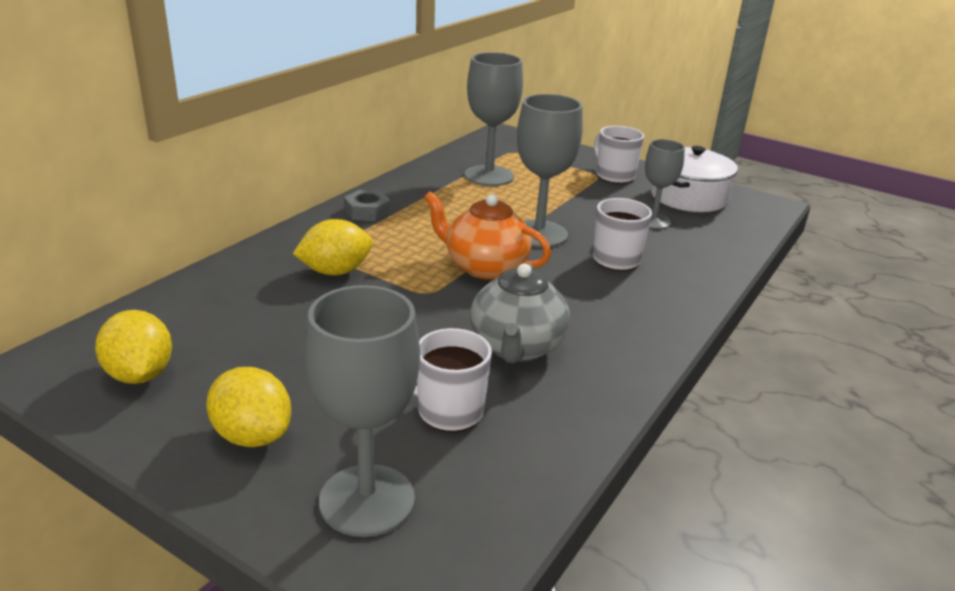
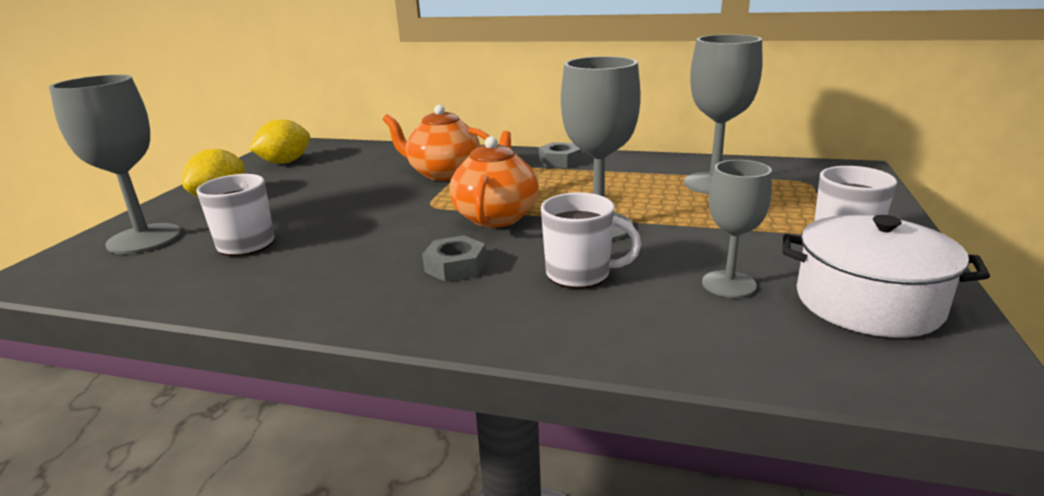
camera: 75 degrees right, 5 degrees down
yellow lemon [293,219,373,276] -> orange teapot [382,105,490,181]
grey teapot [470,264,570,363] -> none
none -> grey nut [422,235,487,282]

